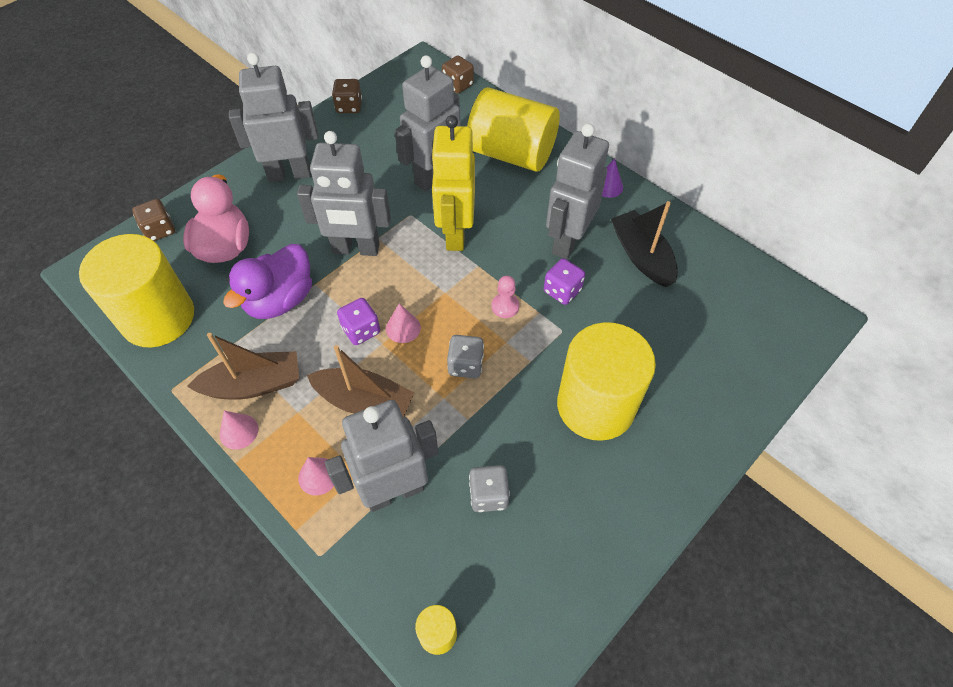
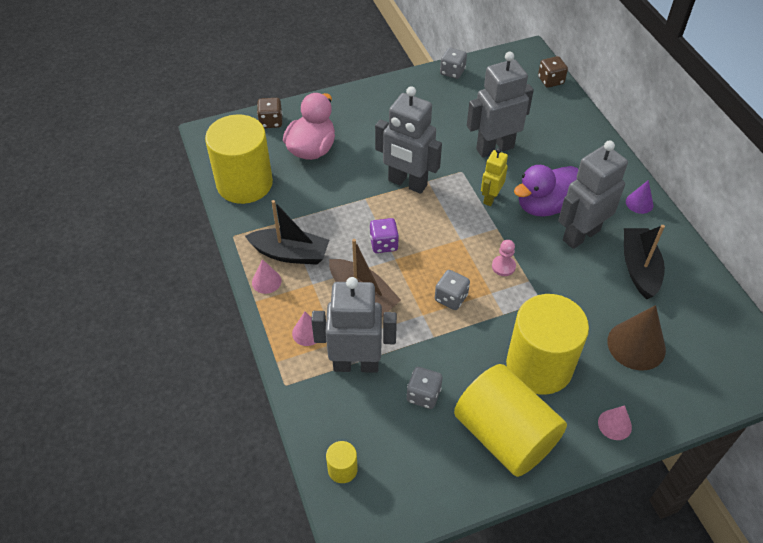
camera: 25 degrees right, 5 degrees down
brown boat [187,333,299,400] -> black boat [245,200,329,265]
purple duck [223,244,312,319] -> purple duck moved to [514,165,578,217]
grey robot [229,53,318,182] -> none
brown dice [332,79,362,113] -> grey dice [440,47,467,79]
pink cone [386,303,421,343] -> pink cone moved to [598,405,632,440]
yellow robot [430,115,475,251] -> yellow robot [481,148,508,206], size x0.55
yellow cylinder [467,87,560,172] -> yellow cylinder moved to [454,364,567,477]
purple dice [544,258,585,305] -> none
none -> brown cone [607,305,666,370]

